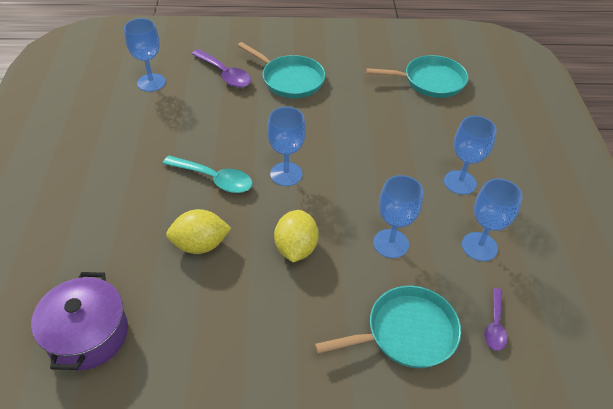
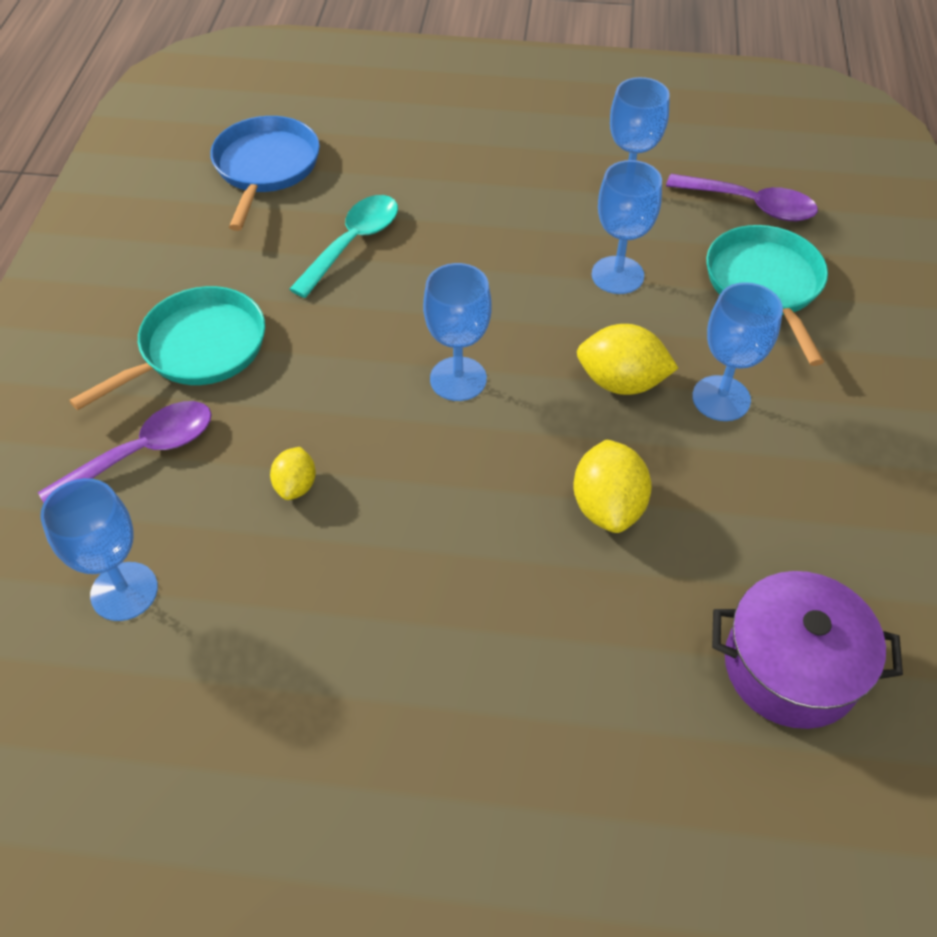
camera: 80 degrees left, 5 degrees up
turquoise spoon [163,156,253,193] -> turquoise spoon moved to [289,195,398,298]
turquoise pan [366,55,468,98] -> blue pan [210,116,320,231]
blue goblet [444,116,497,195] -> blue goblet moved to [692,282,783,421]
purple spoon [484,288,507,351] -> purple spoon [666,174,818,221], size x1.61
none -> yellow lemon [270,447,316,500]

